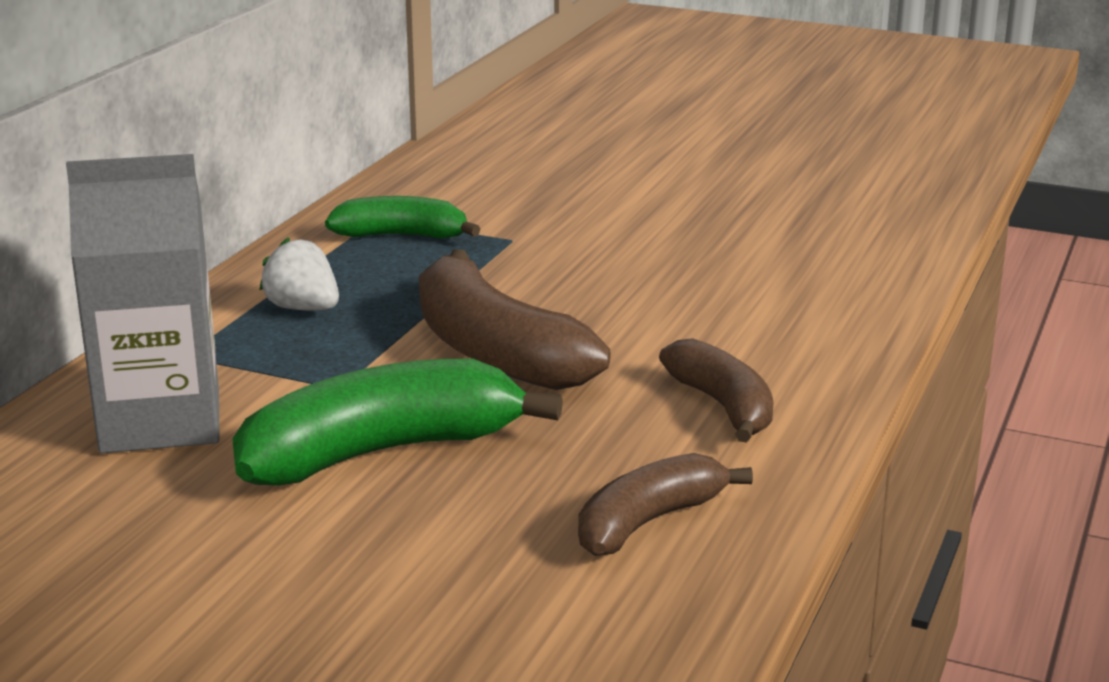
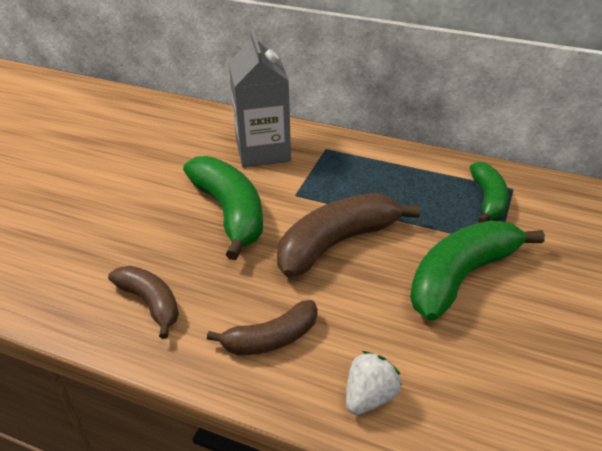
camera: 90 degrees right, 15 degrees up
white strawberry [259,237,339,311] -> white strawberry moved to [346,351,402,415]
none -> green banana [410,220,545,321]

